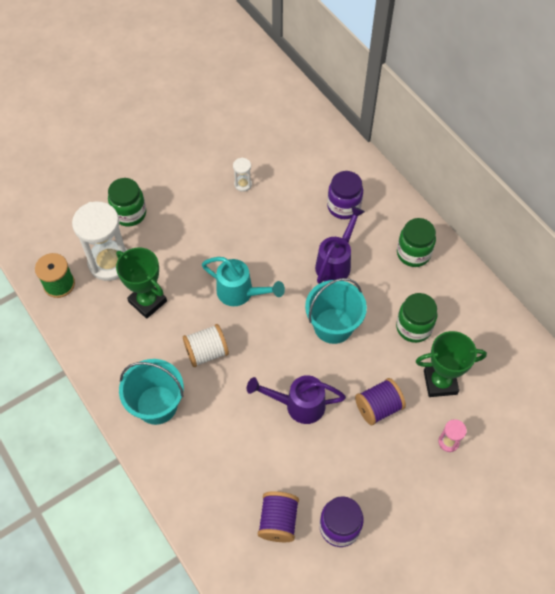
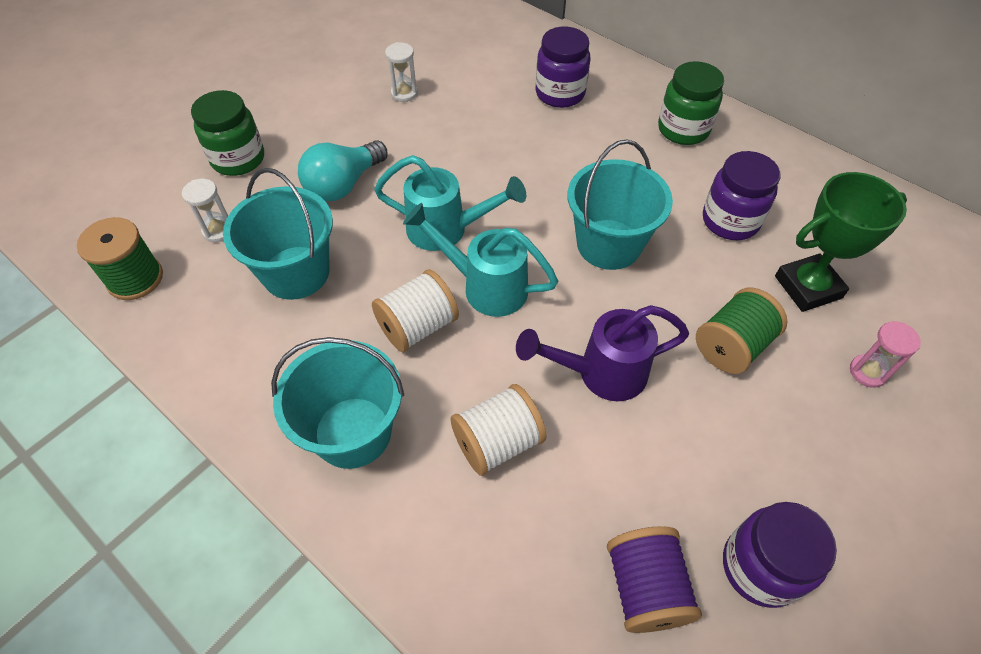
camera: 15 degrees left, 5 degrees down
white hourglass [72,202,128,281] -> white hourglass [182,178,228,242], size x0.44
green trophy [116,248,167,319] -> turquoise bucket [223,168,333,300]
purple watering can [315,206,365,284] -> none
purple spool [355,378,406,426] -> green spool [696,288,788,374]
green jar [396,293,437,343] -> purple jar [703,151,780,240]
none -> turquoise light bulb [298,140,388,201]
none -> turquoise watering can [403,203,558,317]
none -> white spool [450,384,547,476]

